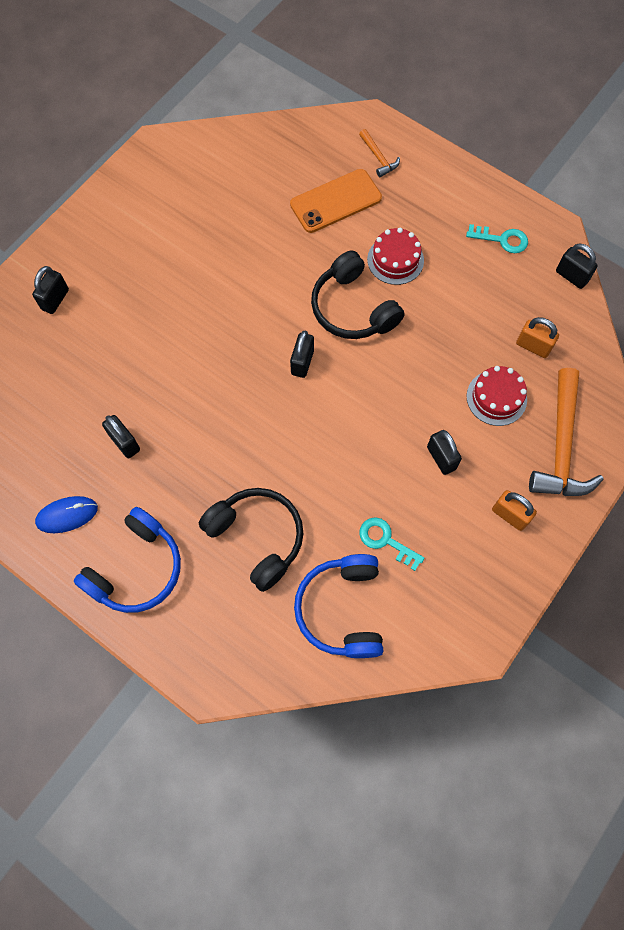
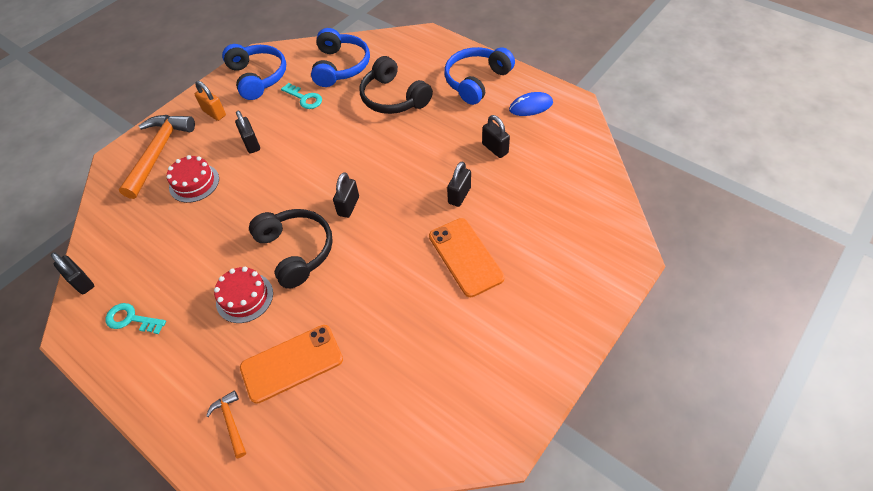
camera: 175 degrees left, 15 degrees down
black padlock [32,266,69,314] -> black padlock moved to [447,162,471,207]
orange padlock [516,317,559,358] -> none
none -> blue headphones [222,44,286,100]
none -> orange phone [429,218,505,297]

